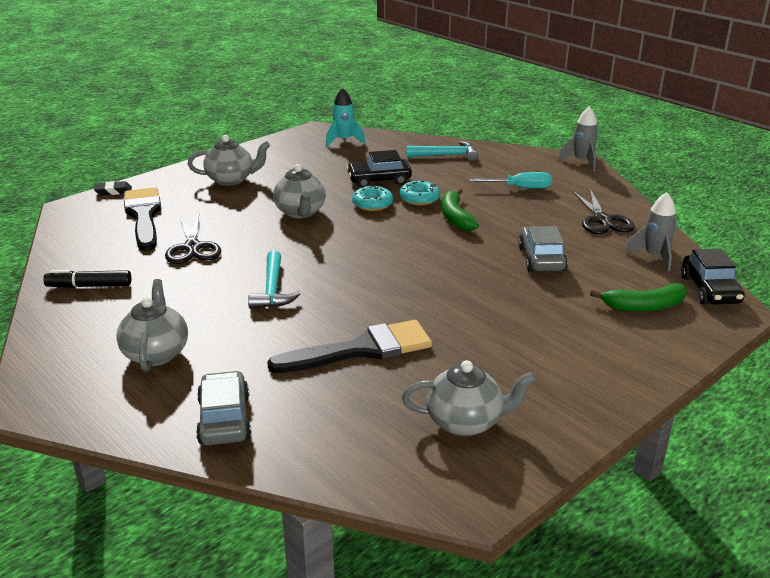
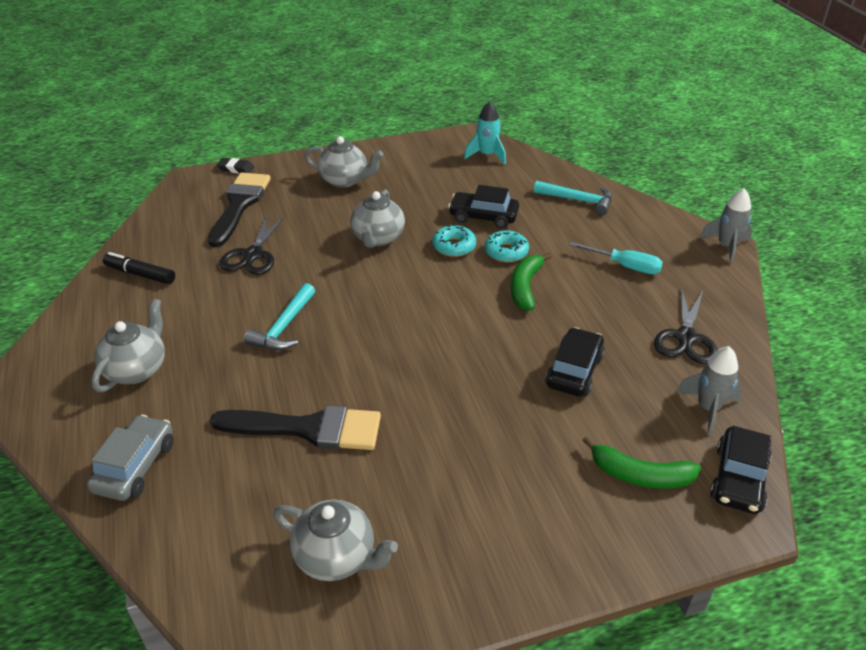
camera: 25 degrees right, 10 degrees up
grey car [518,226,568,272] -> black car [545,327,605,397]

